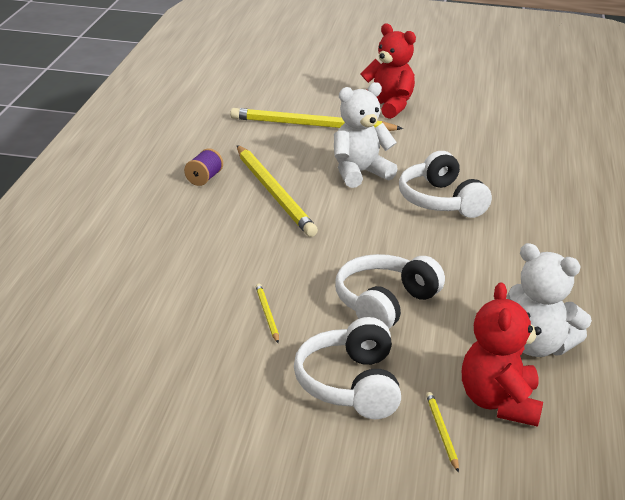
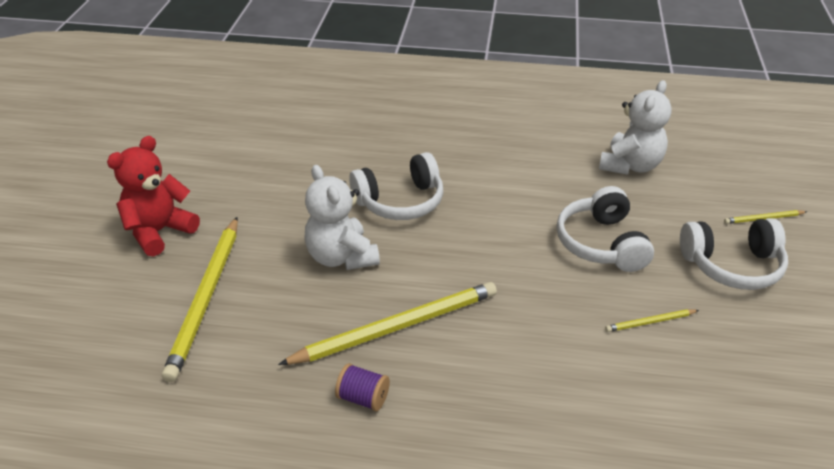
camera: 90 degrees left, 10 degrees up
white headphones [335,254,445,328] -> white headphones turned 45 degrees clockwise [556,186,654,272]
red teddy bear [462,283,543,427] -> none

